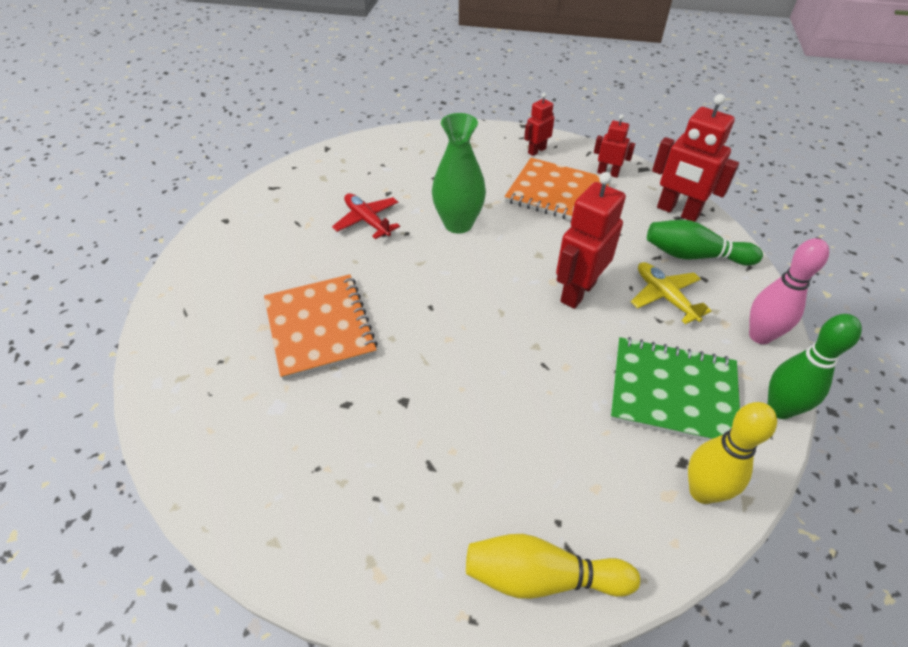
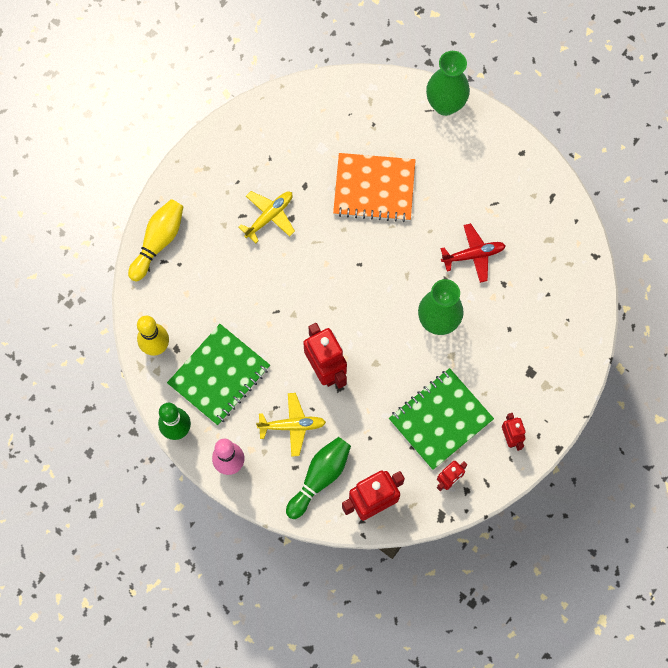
camera: 115 degrees right, 25 degrees up
orange notebook [505,158,610,220] -> green notebook [389,368,494,470]
none -> yellow plane [238,191,295,243]
none -> green vase [426,51,470,116]

